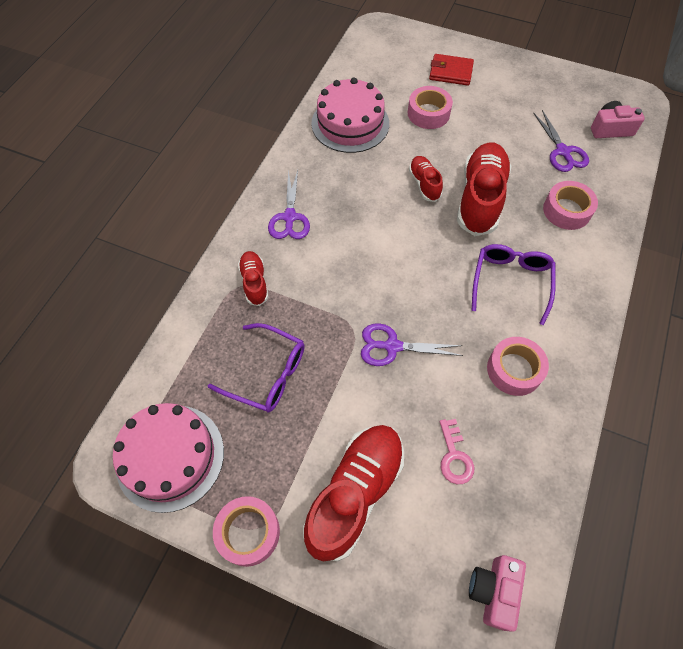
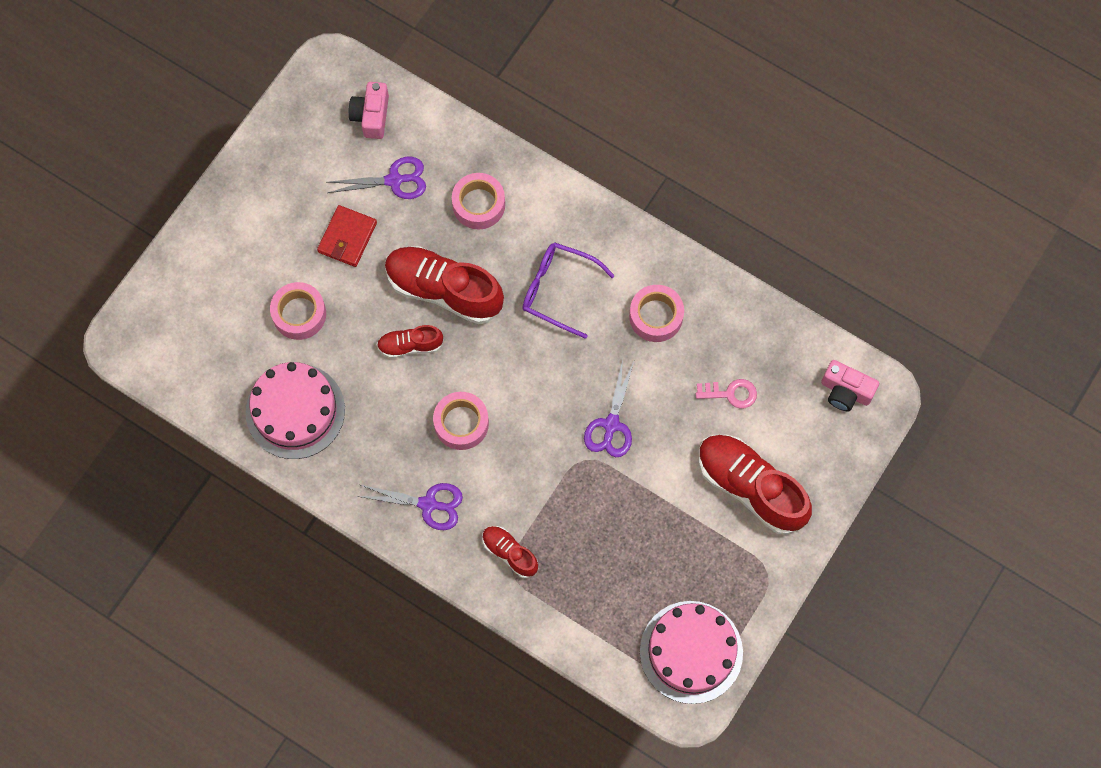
camera: 80 degrees left, 10 degrees up
purple glasses [208,323,305,413] -> none
pink tape [213,496,280,567] -> pink tape moved to [433,392,489,450]
red shoe [238,251,269,306] -> red shoe turned 45 degrees clockwise [482,526,538,578]
red wallet [429,54,474,86] -> red wallet moved to [317,205,377,267]

